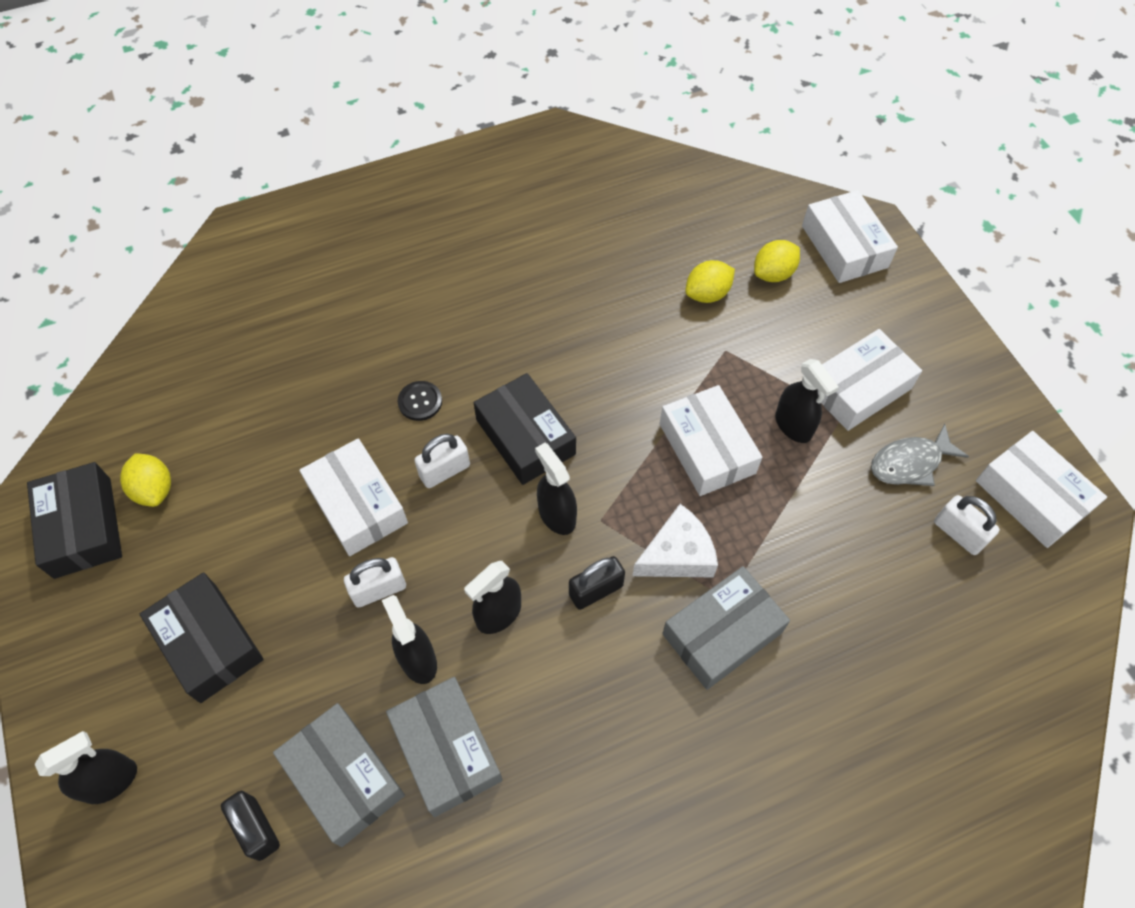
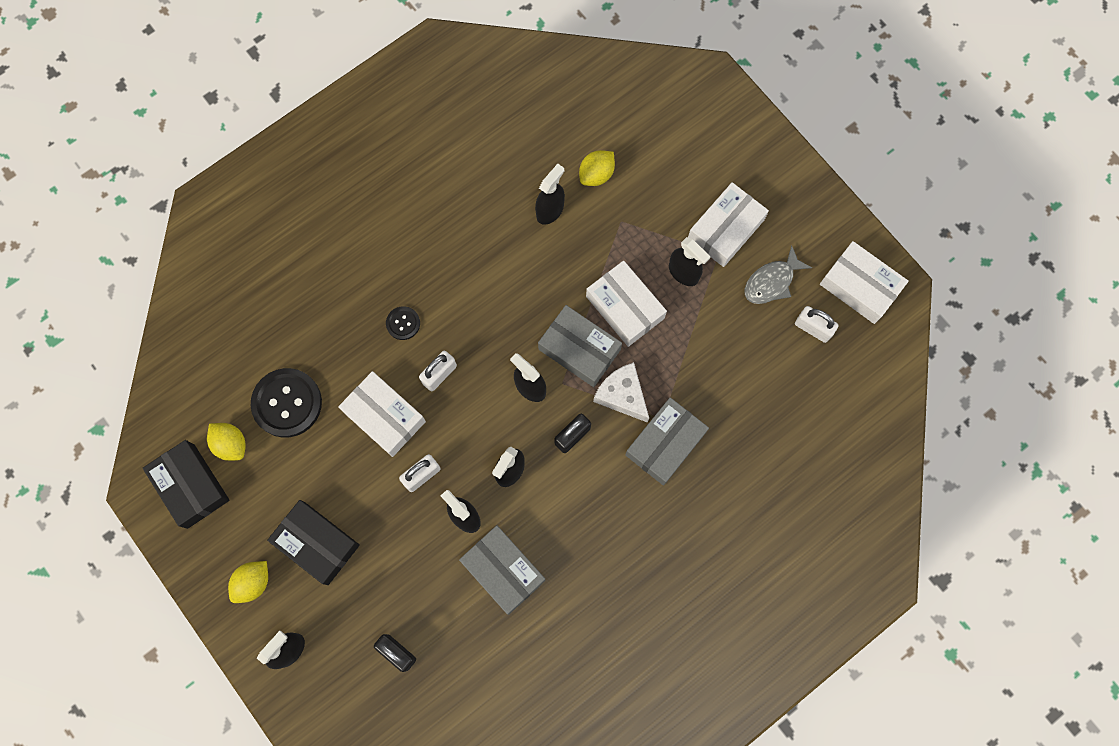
camera: 15 degrees left, 15 degrees up
grey box [273,703,405,847] -> grey box moved to [538,305,622,387]
black box [474,373,576,485] -> none
white cheese [633,504,718,578] -> white cheese turned 90 degrees counterclockwise [593,362,649,423]
yellow lemon [754,240,800,282] -> yellow lemon moved to [228,561,268,603]
white box [802,190,898,283] -> none
none -> black button [251,368,322,438]
none -> black spray bottle [535,164,565,225]

